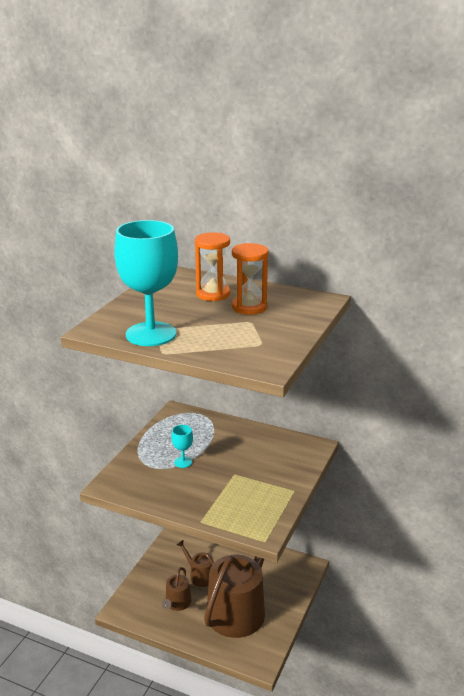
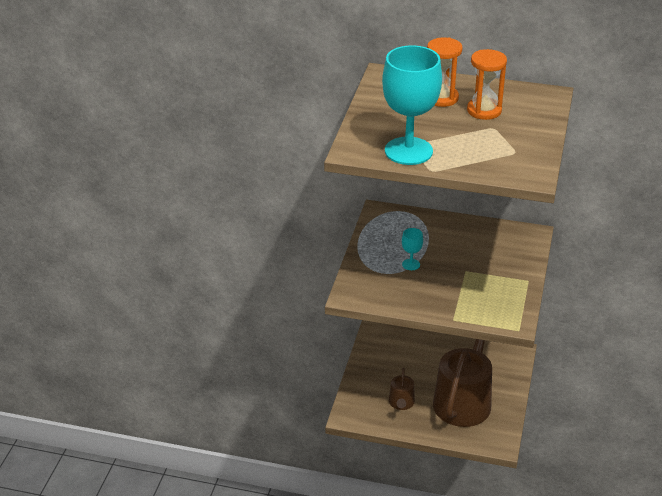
camera: 10 degrees left, 10 degrees up
brown watering can [177,540,214,587] -> none

